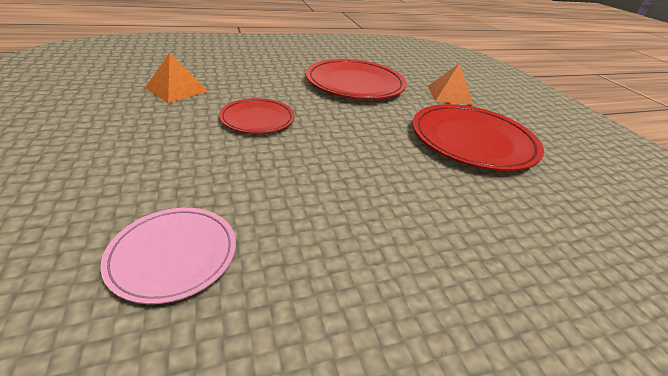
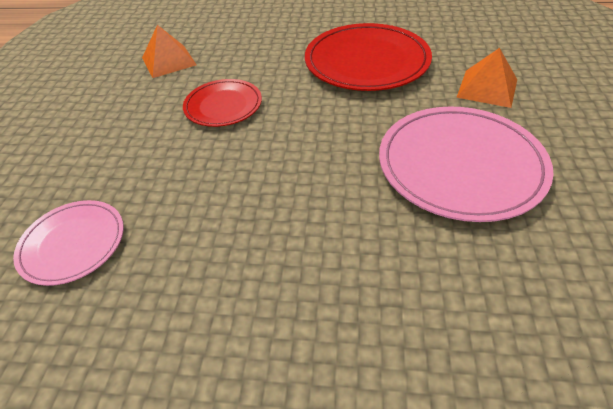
camera: 30 degrees right, 10 degrees up
red plate [412,104,544,171] -> pink plate [379,107,554,222]

